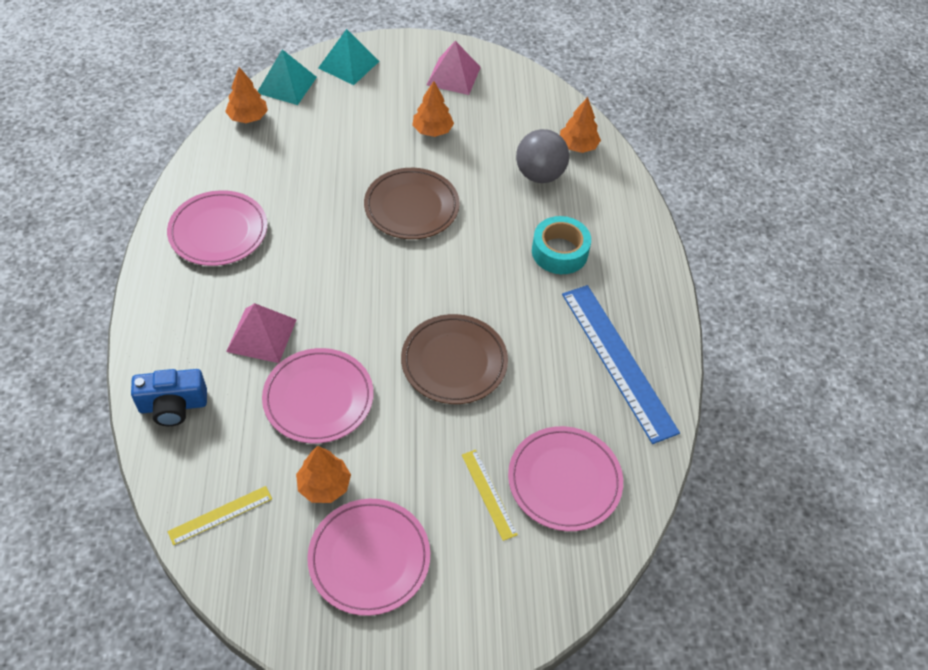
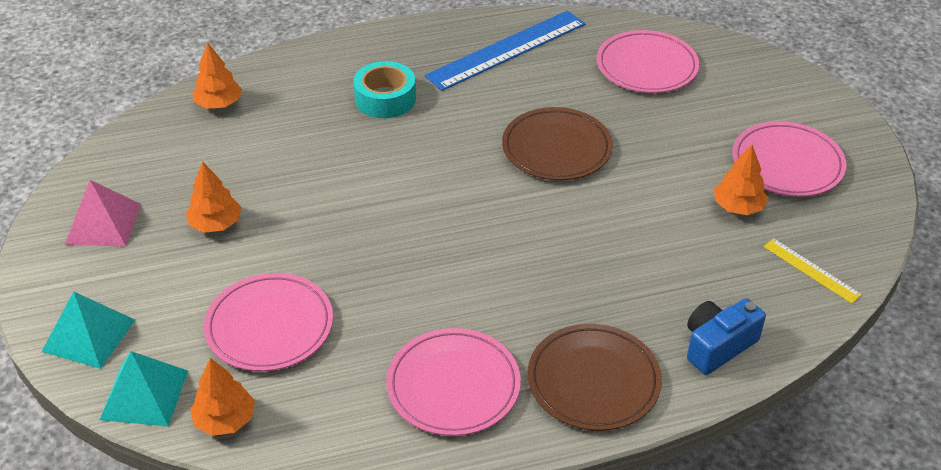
camera: 100 degrees left, 10 degrees down
blue camera [131,369,207,426] -> blue camera turned 105 degrees counterclockwise [687,298,766,375]
pink pyramid [226,303,297,363] -> none
pink plate [262,348,373,444] -> pink plate moved to [204,273,333,371]
brown plate [364,168,460,239] -> brown plate moved to [528,324,662,431]
yellow ruler [462,450,518,541] -> none
grey ball [516,129,569,183] -> none

